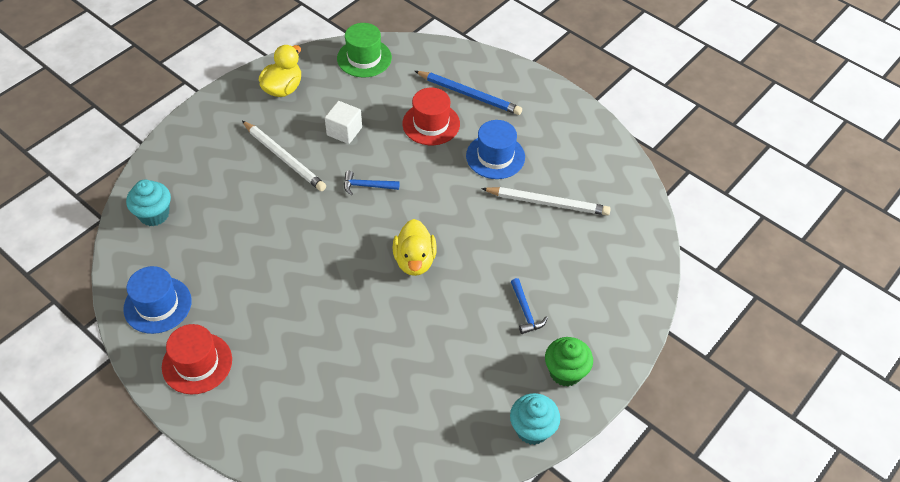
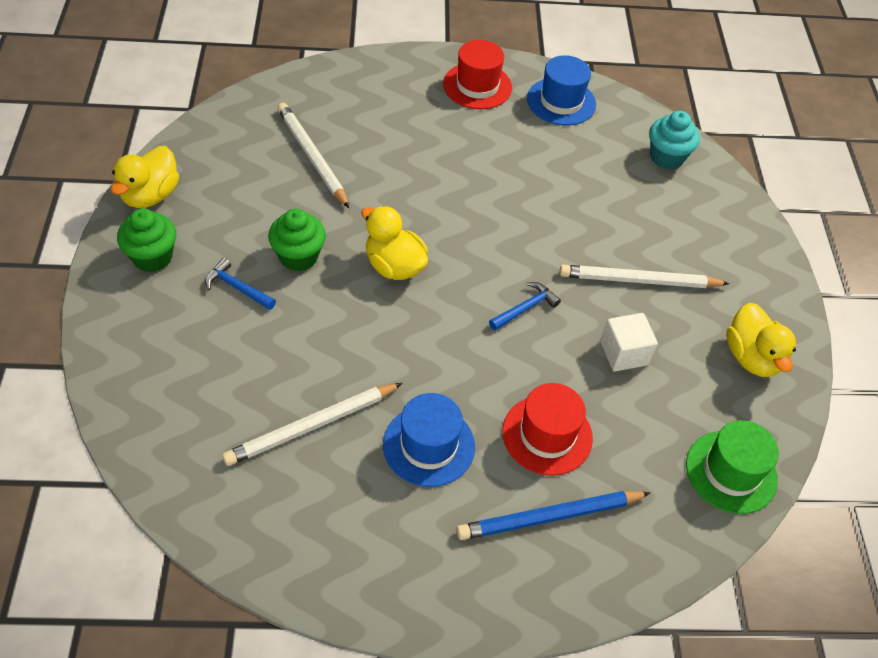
camera: 135 degrees right, 0 degrees up
turquoise cupcake [510,393,560,445] -> yellow duck [111,146,179,208]
none -> green cupcake [268,209,326,271]
none -> white pencil [277,103,349,208]

